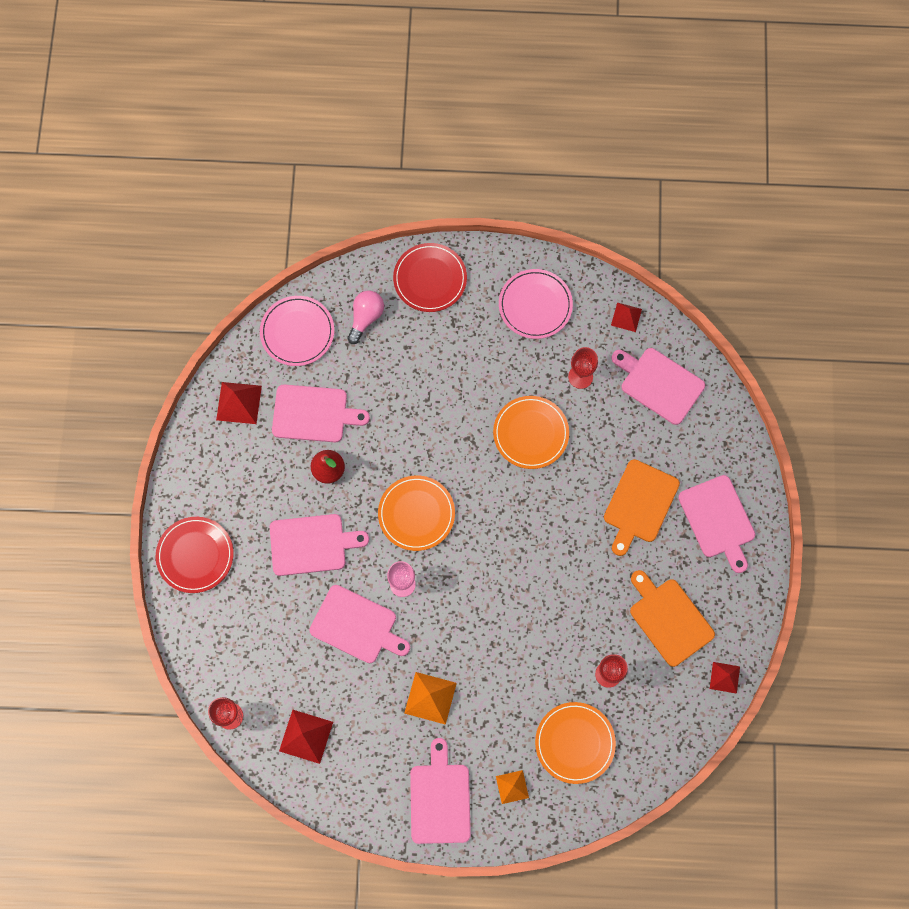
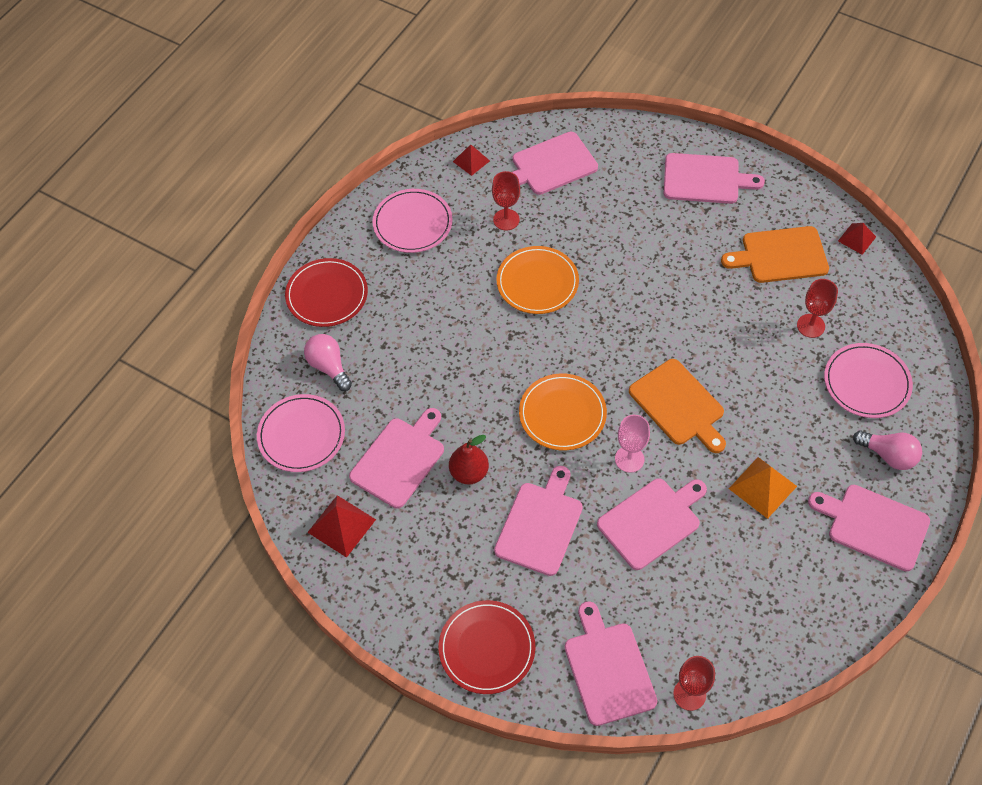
camera: 60 degrees left, 15 degrees down
red pyramid [279,710,333,764] -> none
orange pyramid [496,770,529,804] -> pink light bulb [853,430,922,470]
orange plate [535,702,616,784] -> pink plate [824,343,913,418]
orange cutting board [604,459,680,556] -> orange cutting board moved to [629,359,726,453]
none -> pink cutting board [565,601,657,726]

